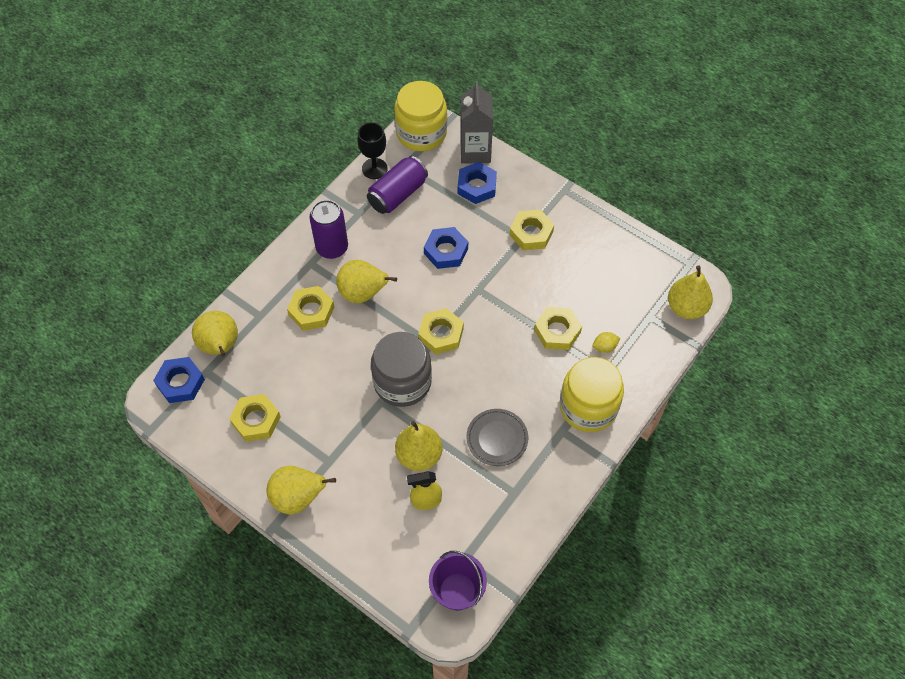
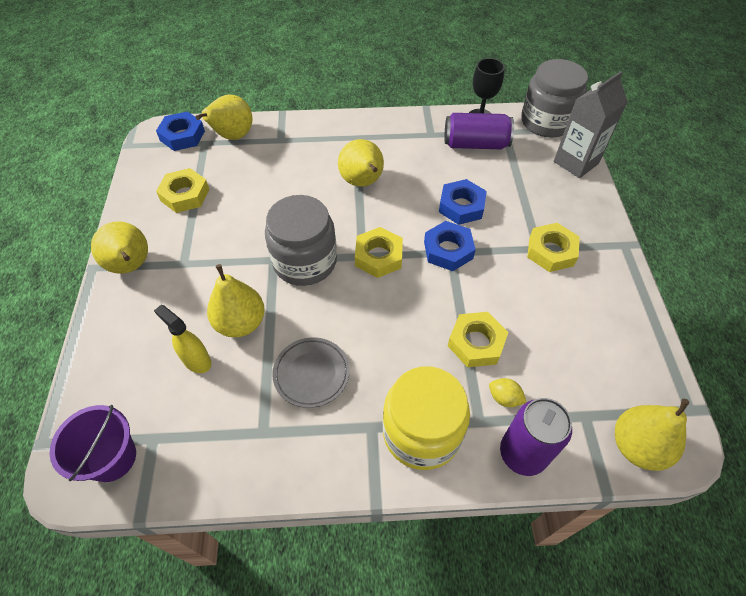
camera: 50 degrees right, 5 degrees down
yellow nut [287,286,334,331] -> none
purple can [309,200,348,259] -> purple can moved to [500,398,572,476]
yellow jar [394,81,447,151] -> grey jar [521,59,588,138]
blue nut [458,162,497,204] -> blue nut moved to [424,221,476,271]

